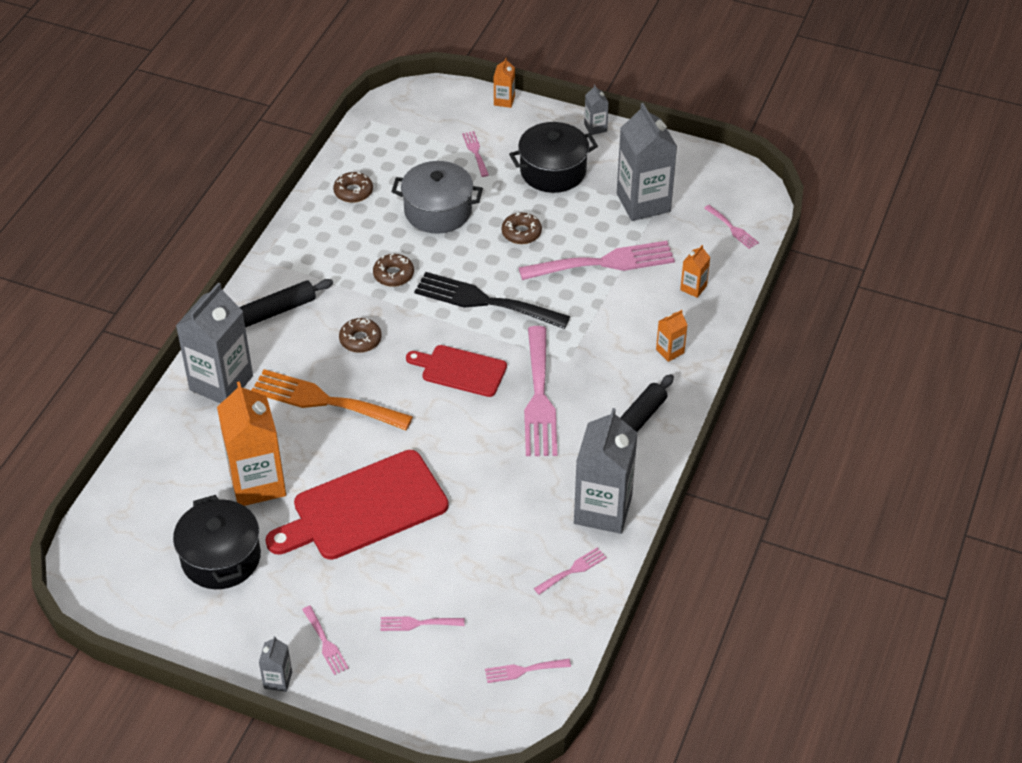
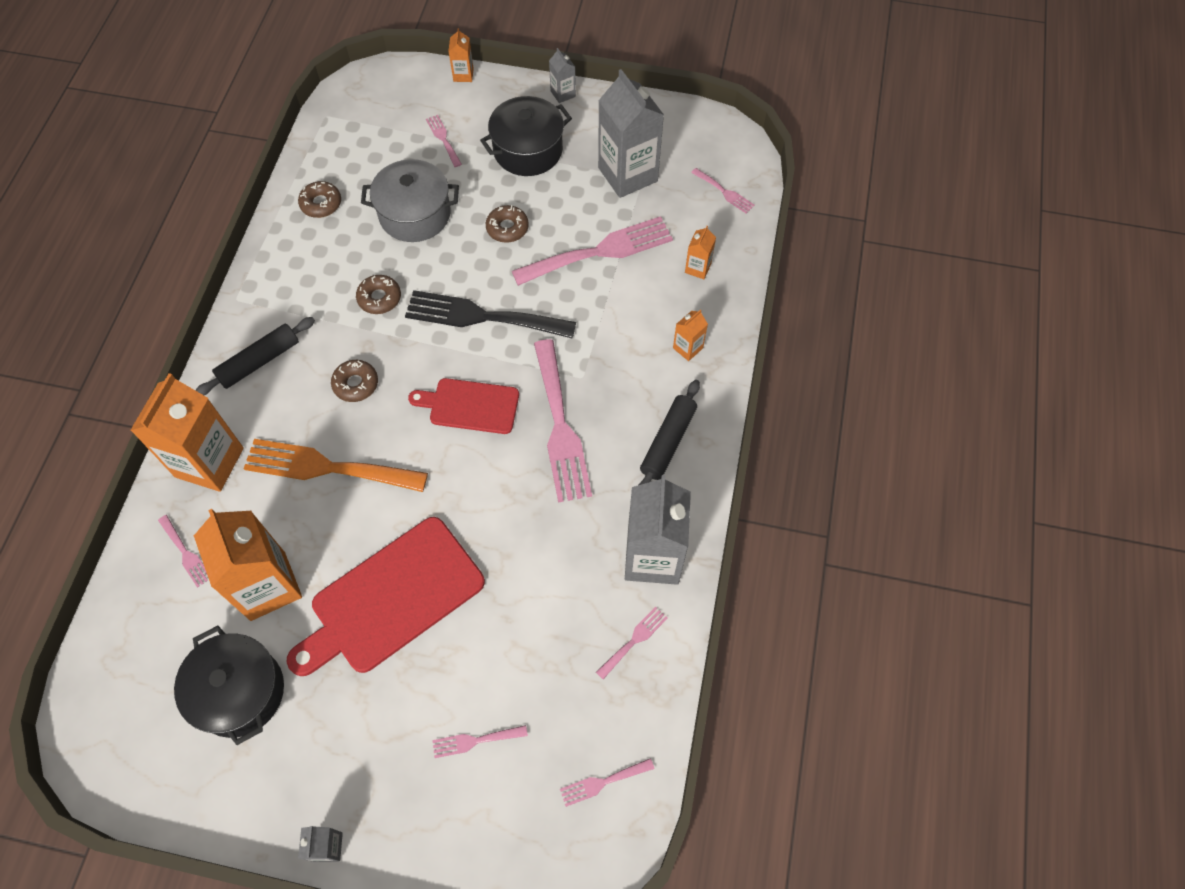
camera: 10 degrees left, 15 degrees up
grey carton [176,282,253,404] -> orange carton [130,373,244,492]
pink fork [302,606,349,675] -> pink fork moved to [158,515,208,588]

